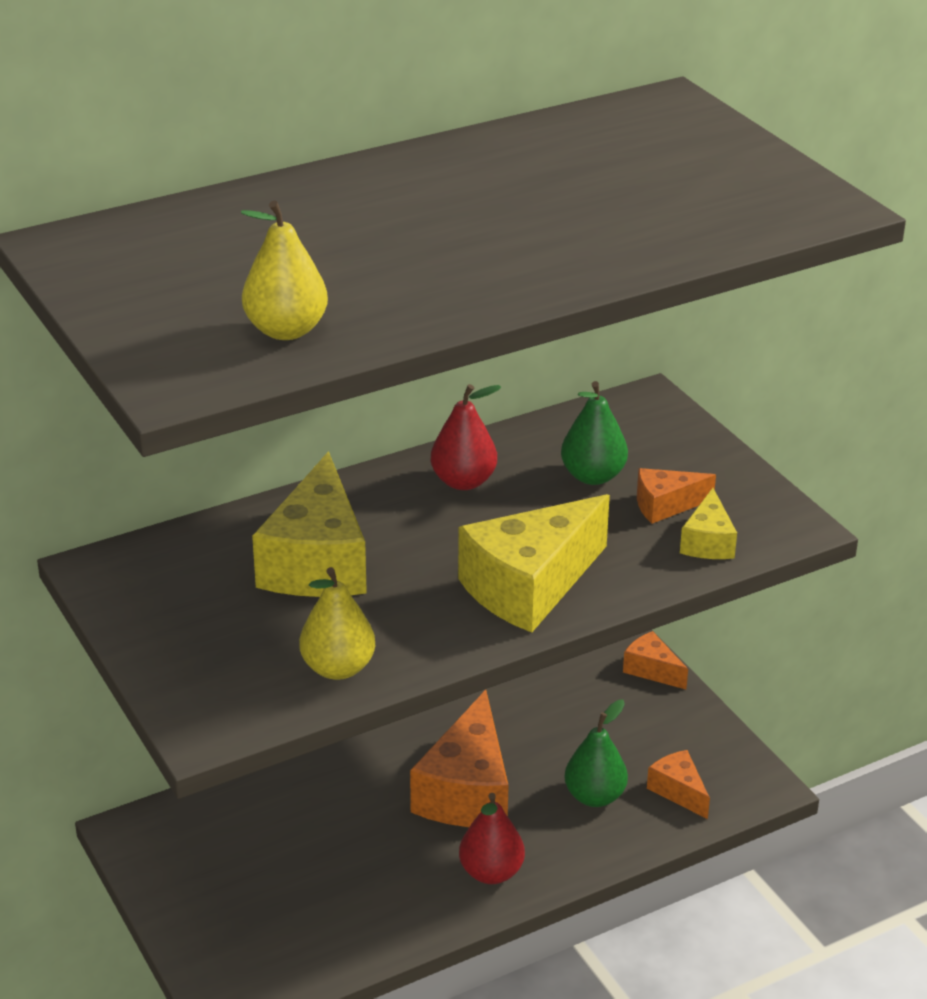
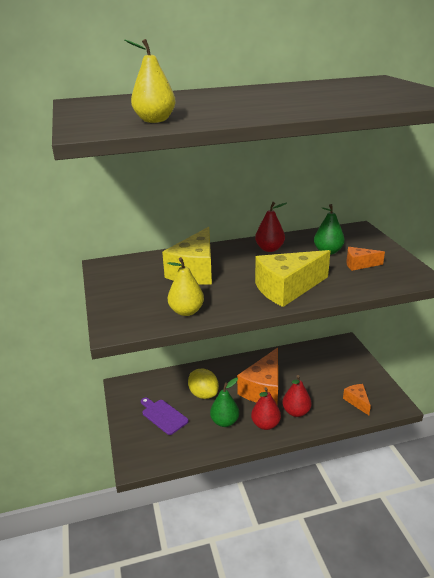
camera: 15 degrees right, 5 degrees down
green pear [564,700,628,807] -> green pear moved to [210,378,239,427]
orange cheese [623,631,688,689] -> none
yellow cheese [680,488,737,559] -> none
none -> purple cutting board [141,397,189,435]
none -> yellow lemon [188,369,219,399]
none -> red pear [282,375,312,417]

